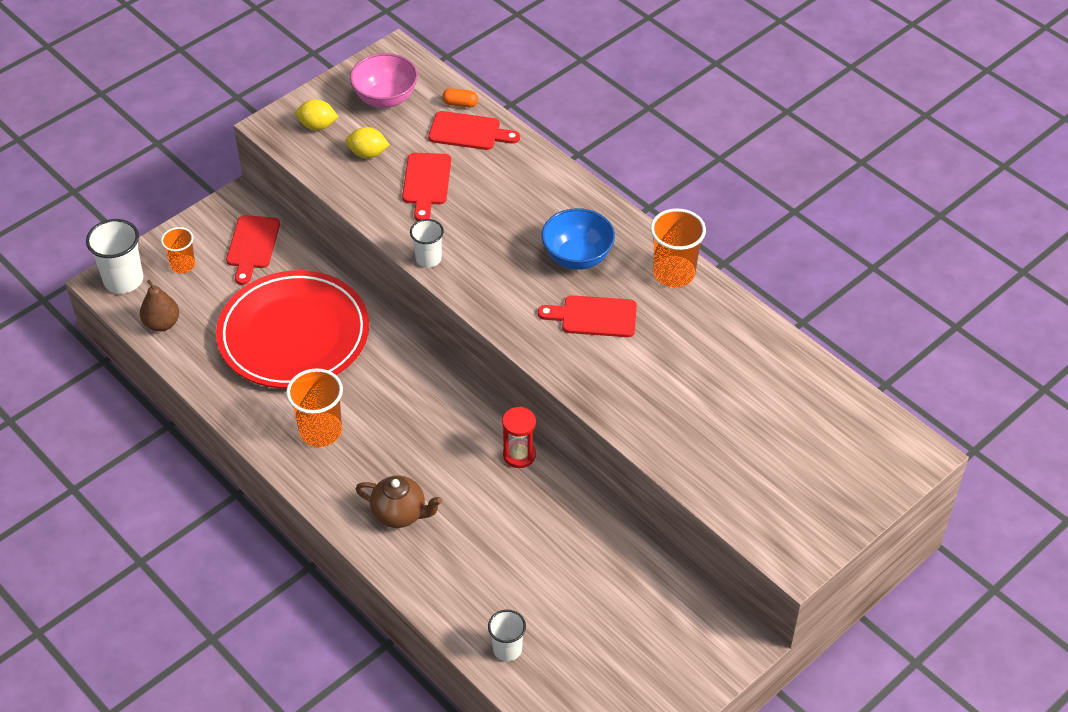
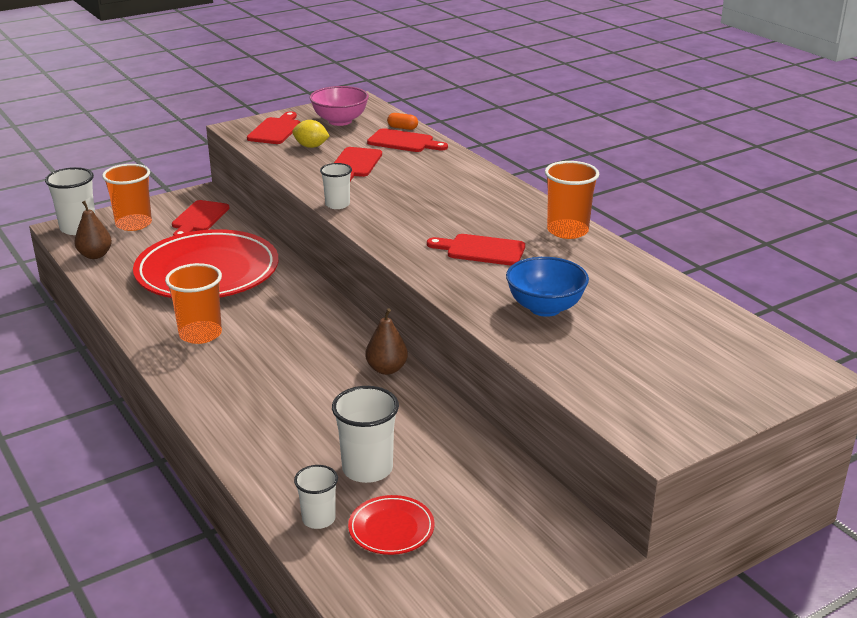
camera: 10 degrees right, 20 degrees down
orange cup [161,227,195,273] -> orange cup [102,164,152,231], size x1.60
yellow lemon [295,99,339,130] -> red cutting board [247,111,300,144]
brown teapot [356,475,443,528] -> none
red hourglass [502,407,536,468] -> brown pear [365,308,408,375]
blue bowl [541,208,615,270] -> blue bowl moved to [506,257,589,317]
none -> white cup [332,386,399,483]
none -> red plate [348,495,435,555]

